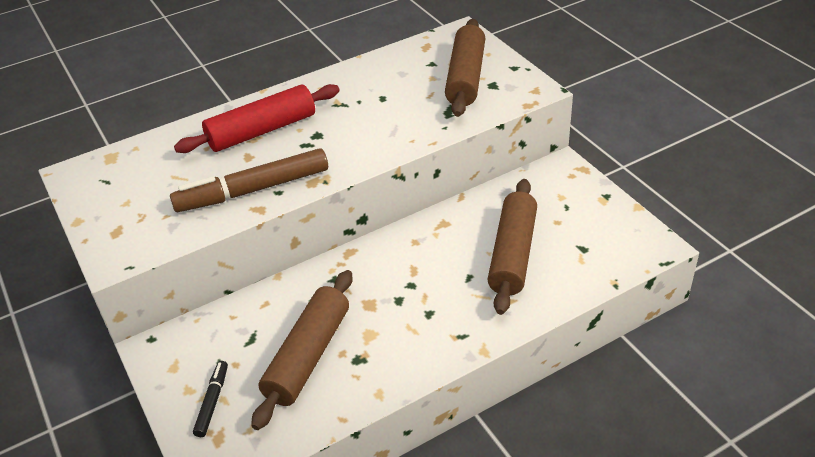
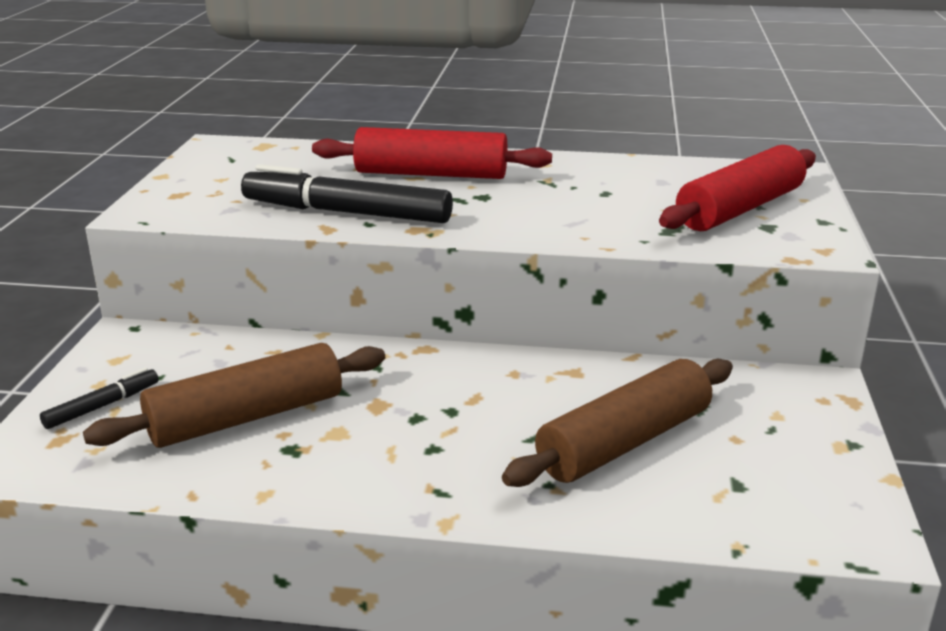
camera: 35 degrees right, 15 degrees down
brown marker [170,148,328,212] -> black marker [241,164,453,223]
brown rolling pin [445,19,485,117] -> red rolling pin [659,145,816,231]

